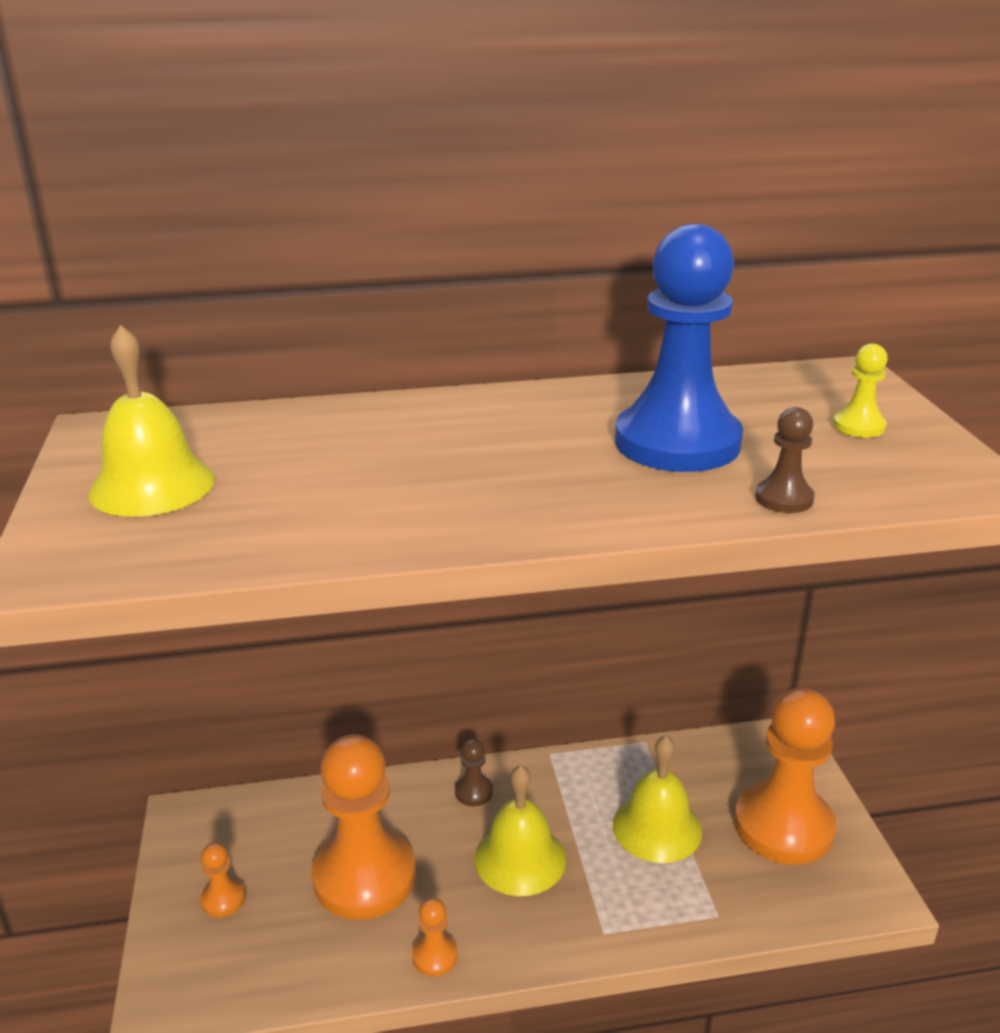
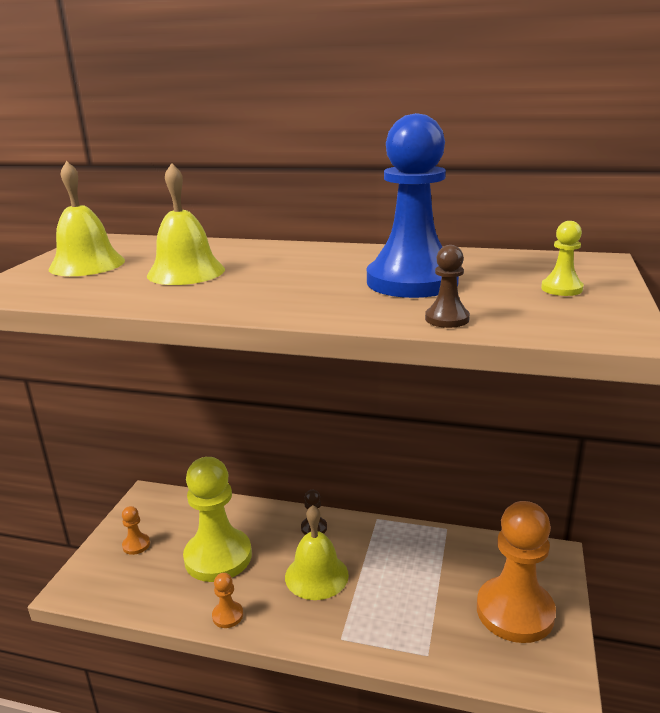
camera: 25 degrees right, 5 degrees down
orange pawn [312,734,415,920] -> yellow pawn [183,457,252,582]
yellow bell [613,735,702,863] -> yellow bell moved to [147,163,225,285]

